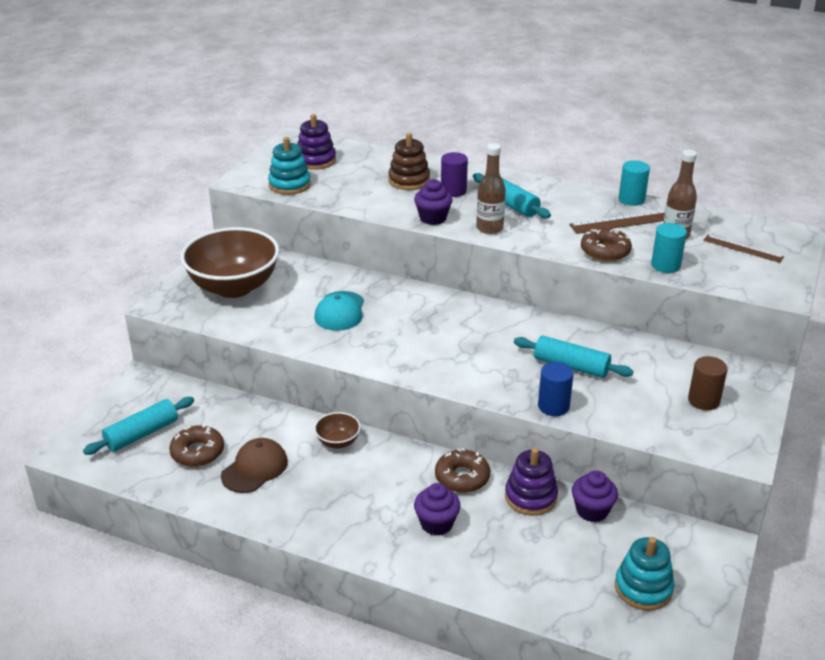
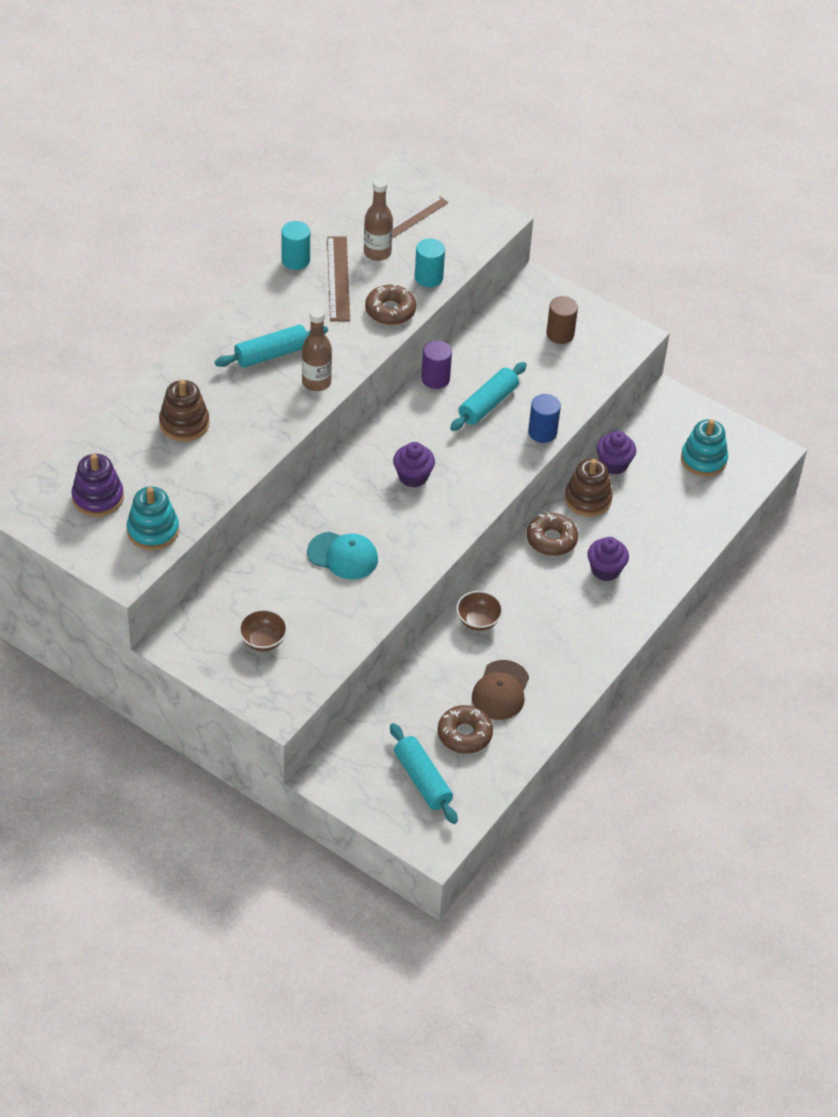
camera: 80 degrees left, 15 degrees up
brown bowl [180,227,279,298] -> brown bowl [239,609,288,651], size x0.43
brown cap [221,438,288,493] -> brown cap turned 120 degrees counterclockwise [472,660,529,720]
purple cupcake [414,179,453,225] -> purple cupcake moved to [393,442,435,487]
purple cylinder [441,152,468,197] -> purple cylinder moved to [421,340,452,389]
purple stacking toy [505,448,558,516] -> brown stacking toy [565,459,613,517]

